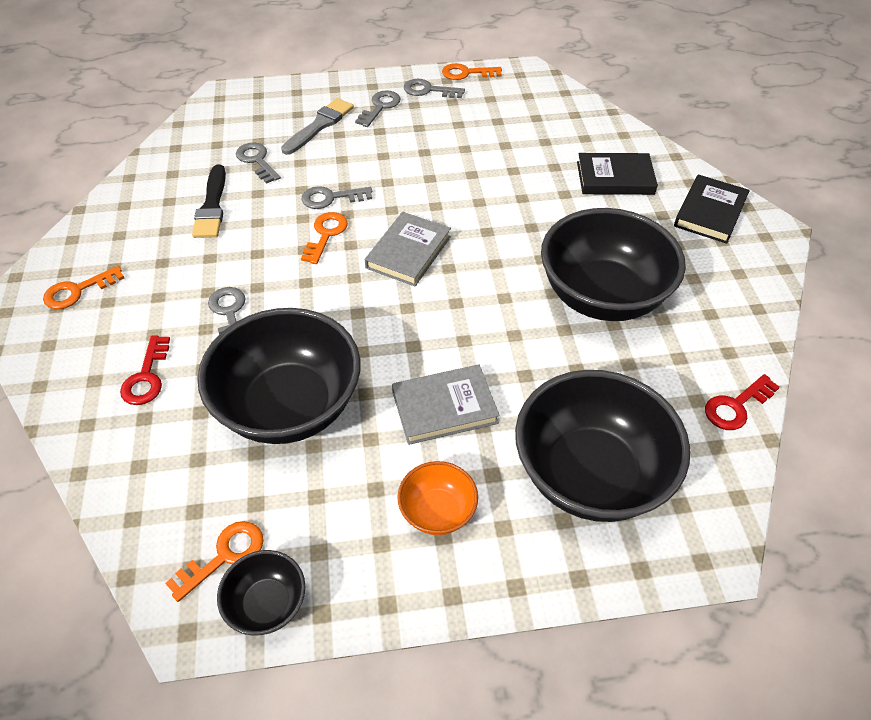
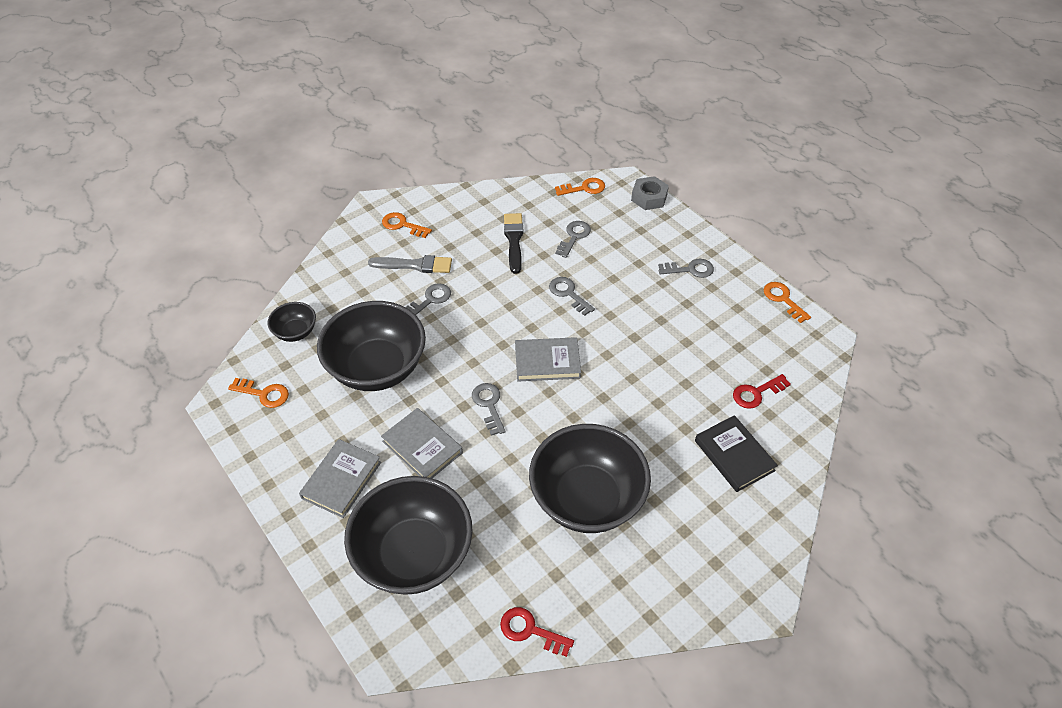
camera: 60 degrees right, 0 degrees up
red key [120,335,170,405] -> red key moved to [733,374,791,409]
black brush [192,165,226,238] -> black brush turned 120 degrees clockwise [504,213,524,274]
black bowl [217,550,306,635] -> black bowl moved to [267,302,316,342]
grey brush [281,98,354,155] -> grey brush moved to [368,255,452,273]
orange key [301,212,348,264] -> orange key moved to [555,178,605,196]
orange bowl [397,461,478,535] -> grey book [299,439,381,518]
grey key [404,79,465,98] -> grey key moved to [472,383,506,436]
black book [674,175,750,244] -> none
none -> grey nut [631,176,669,210]

